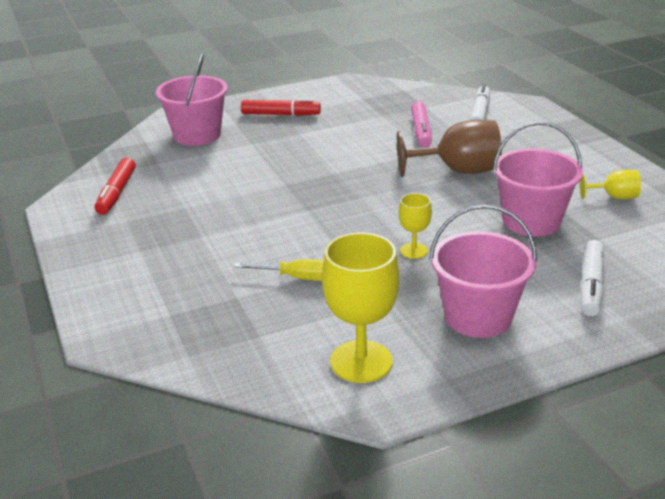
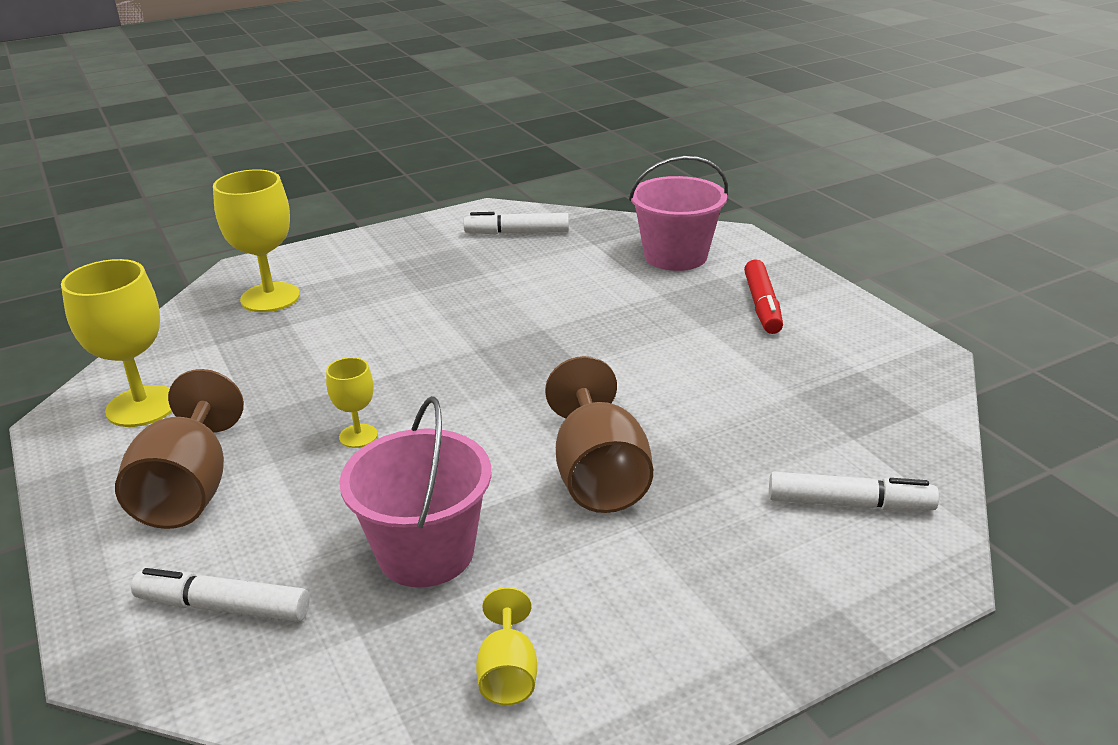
camera: 85 degrees right, 0 degrees up
red marker [95,158,136,215] -> white marker [463,212,569,235]
yellow screwdriver [234,259,324,281] -> none
pink marker [411,101,432,148] -> none
pink bucket [429,204,537,338] -> brown goblet [115,369,244,529]
none -> yellow goblet [213,169,300,312]

